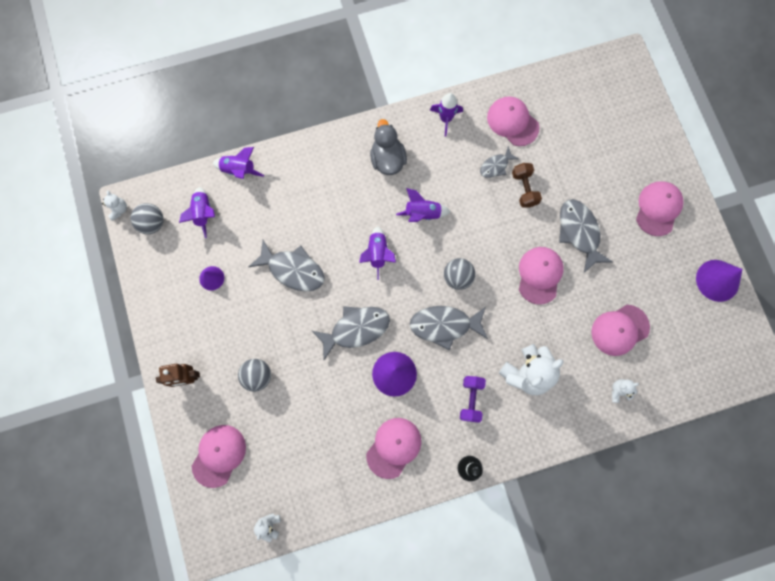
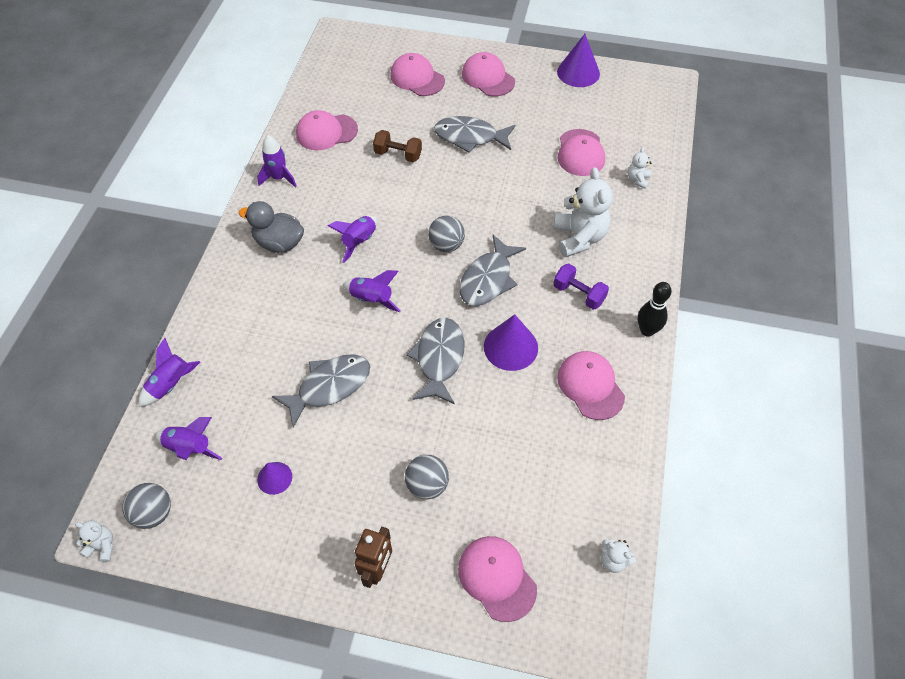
camera: 60 degrees left, 20 degrees down
grey fish [480,146,519,178] -> none
pink cap [519,247,564,305] -> pink cap moved to [390,53,445,96]

